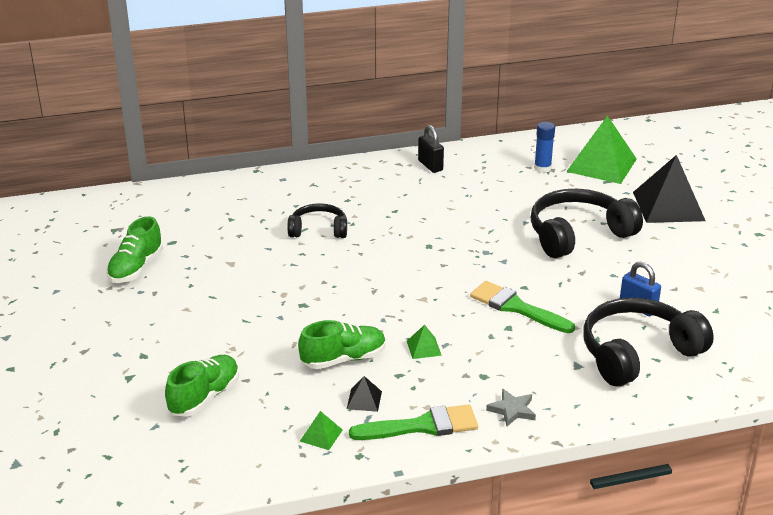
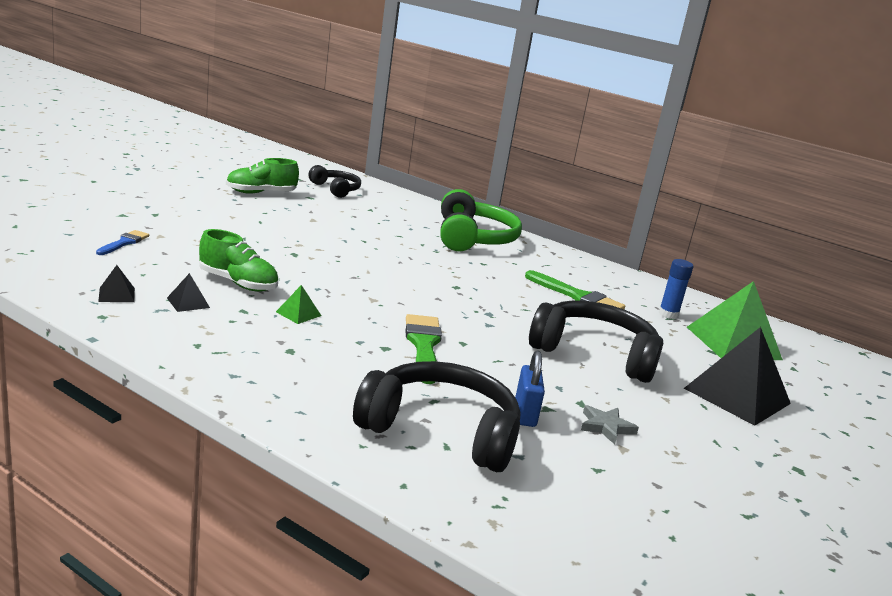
camera: 45 degrees right, 10 degrees down
green shoe [165,355,239,417] -> blue brush [96,230,149,255]
black headphones [288,203,347,238] -> black headphones moved to [308,165,361,198]
green pyramid [300,411,343,450] -> black pyramid [98,265,135,302]
green brush [349,404,478,440] -> green brush moved to [525,270,625,309]
black padlock [418,125,444,173] -> none
grey star [486,389,536,427] -> grey star moved to [581,405,639,445]
none -> green headphones [440,189,522,251]

